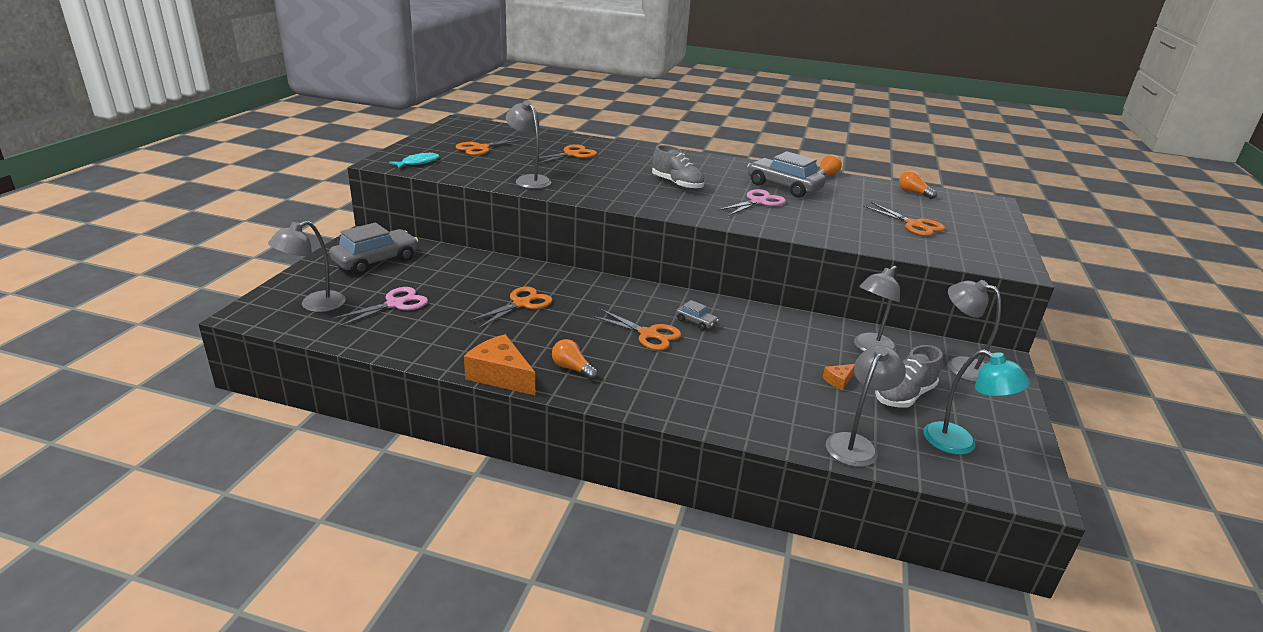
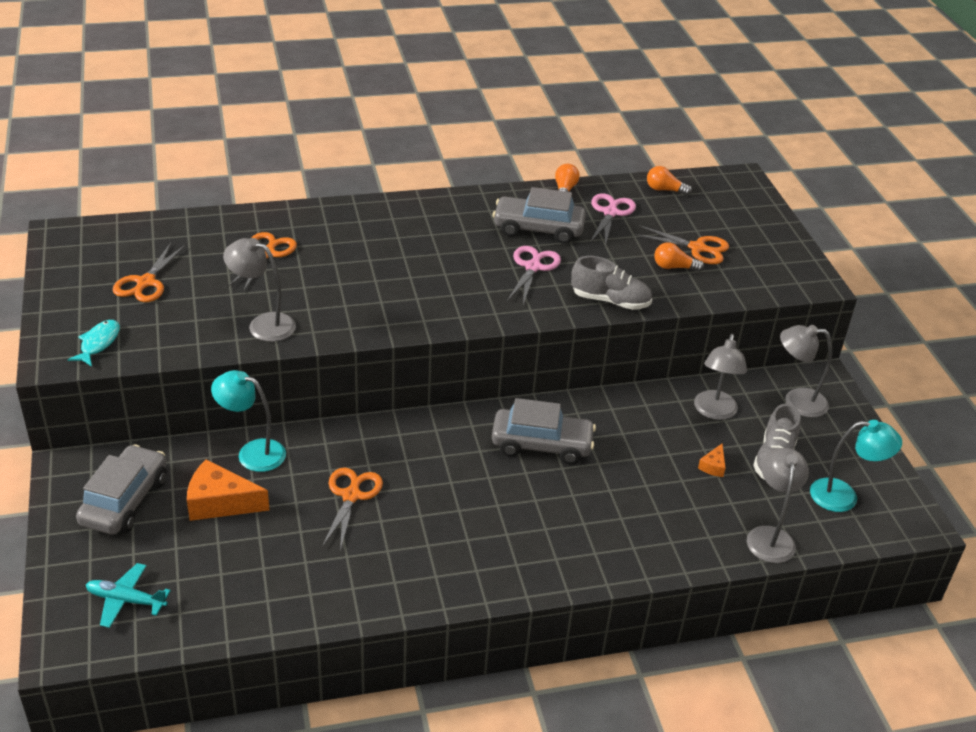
camera: 30 degrees left, 10 degrees up
grey lamp [268,220,346,312] -> turquoise plane [86,563,171,628]
pink scissors [330,287,428,327] -> pink scissors moved to [590,194,636,246]
orange cheese [464,334,535,395] -> orange cheese moved to [187,459,269,521]
orange light bulb [552,339,598,380] -> orange light bulb moved to [654,242,704,272]
orange scissors [591,309,681,351] -> none
grey shoe [652,145,705,190] -> grey shoe moved to [571,256,652,310]
grey car [676,300,719,331] -> grey car [492,398,596,464], size x2.12
none -> turquoise lamp [211,370,286,472]

